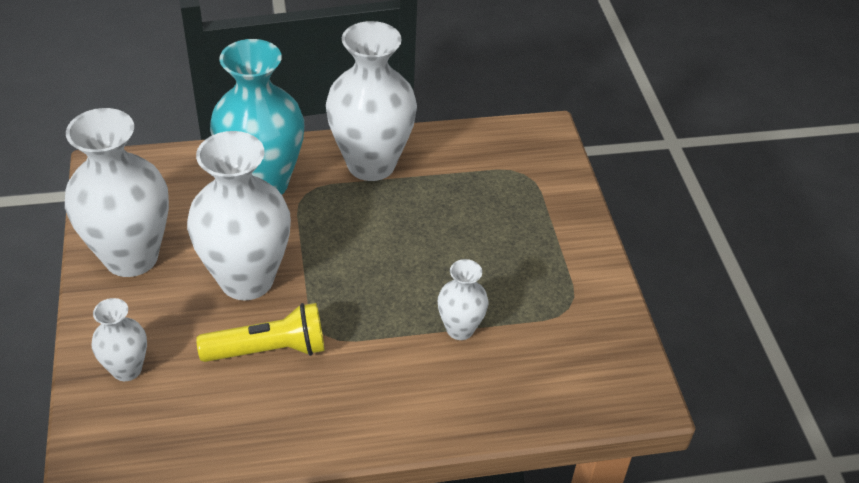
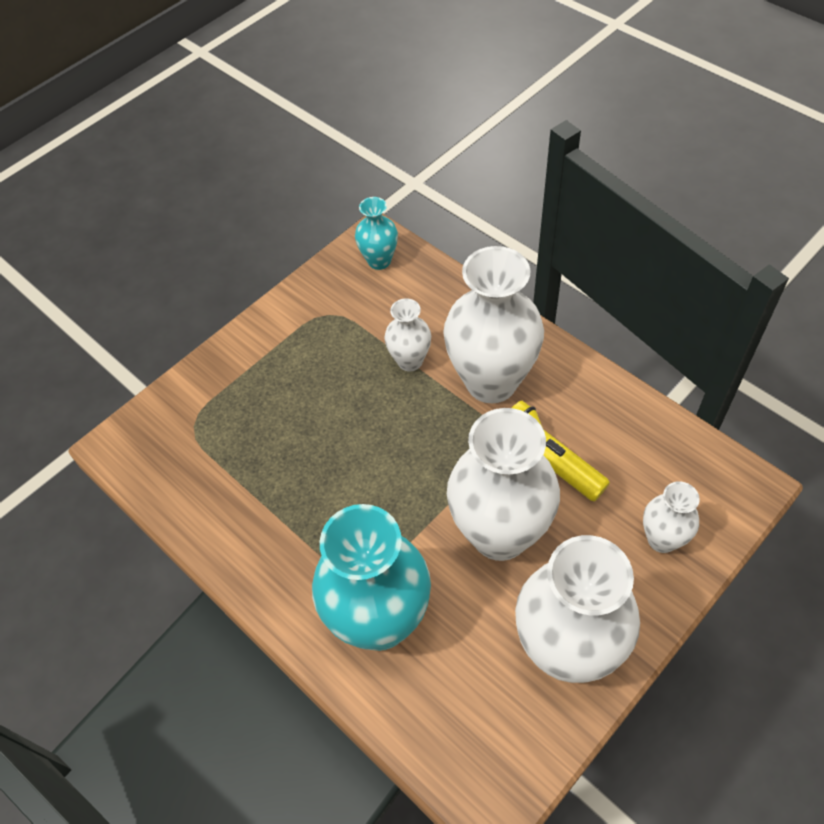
camera: 120 degrees left, 10 degrees up
white vase [326,21,417,181] -> white vase moved to [443,246,544,403]
none -> turquoise vase [355,197,398,270]

